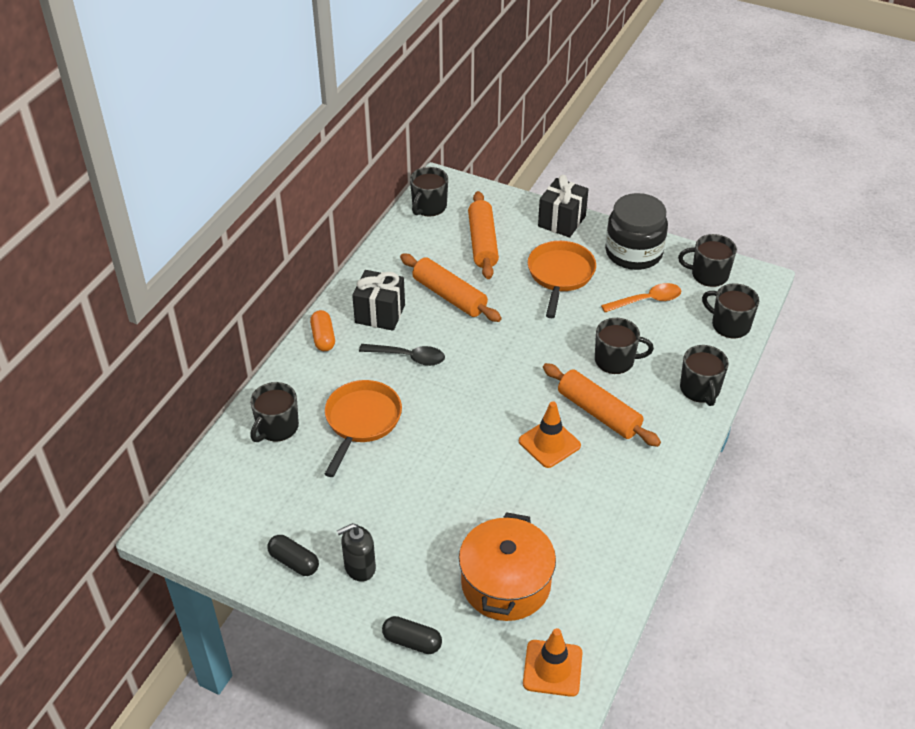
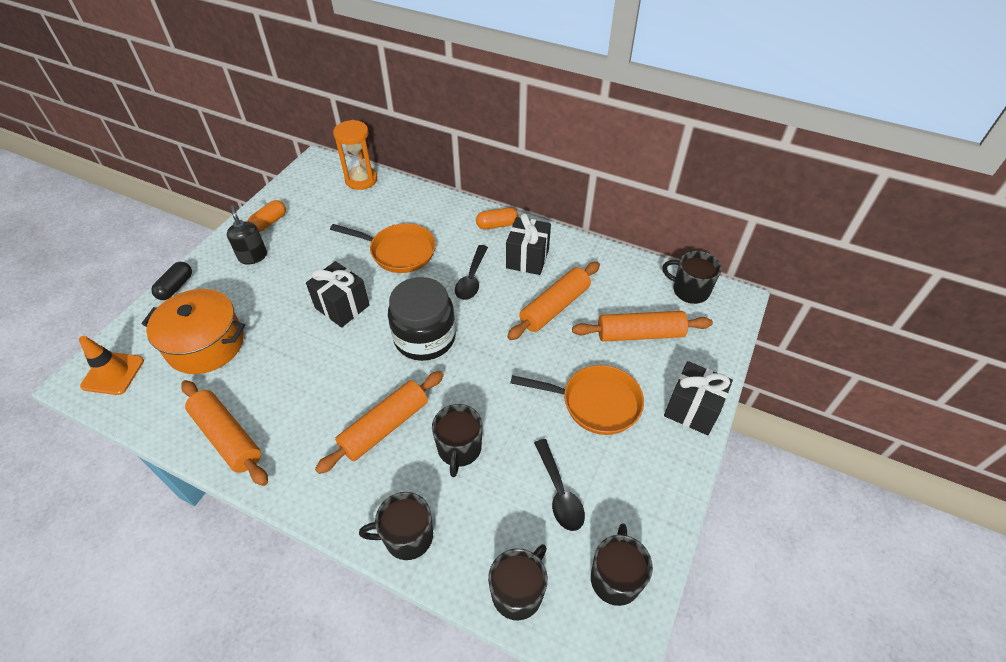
camera: 90 degrees right, 5 degrees up
black mug [250,382,299,442] -> none
black capsule [267,535,319,576] -> orange capsule [248,200,286,232]
orange traffic cone [519,401,581,468] -> none
orange spoon [601,283,681,312] -> black spoon [534,439,585,531]
black jar [605,193,668,270] -> black jar moved to [388,277,456,361]
none -> orange rolling pin [181,380,268,486]
none -> black gift [306,261,370,328]
none -> orange hourglass [333,120,377,190]

